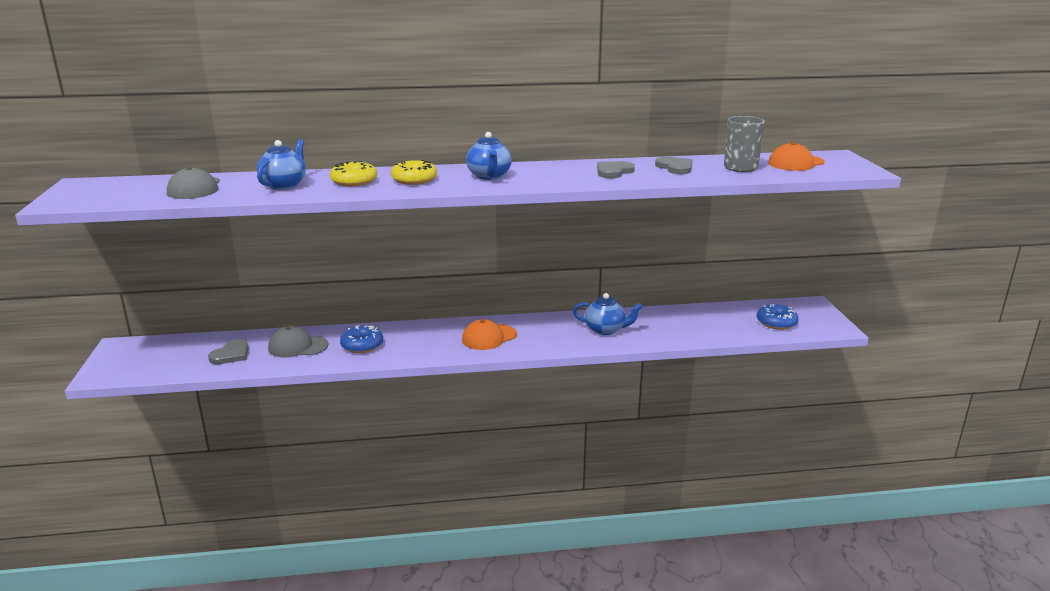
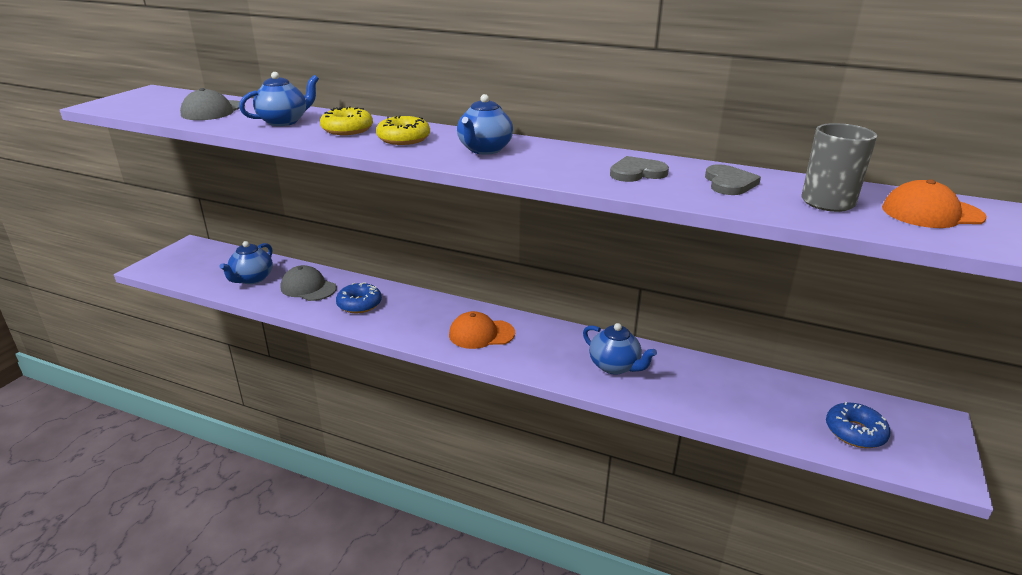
camera: 30 degrees right, 5 degrees up
grey heart [208,340,248,364] -> blue teapot [220,241,273,284]

